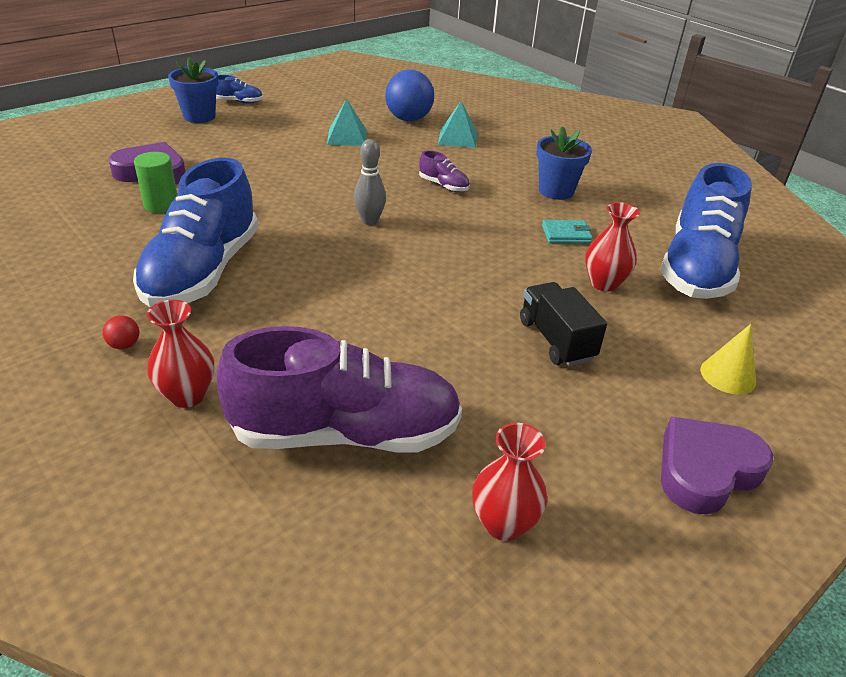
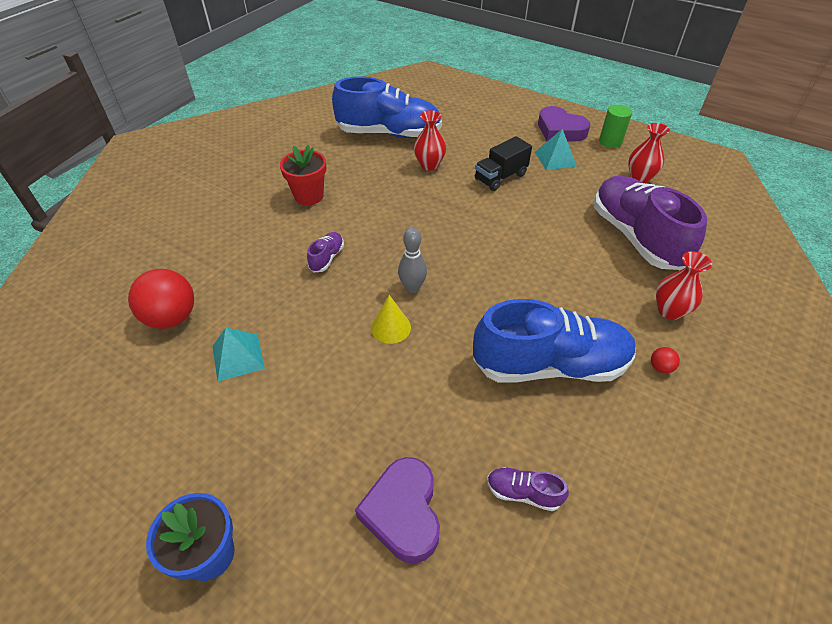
camera: 105 degrees left, 10 degrees up
green cylinder [134,152,177,213] -> green cylinder moved to [599,105,632,148]
blue shoe [216,75,263,104] -> none
blue ball [385,70,434,121] -> red ball [128,269,194,329]
turquoise pyramid [438,101,477,148] -> turquoise pyramid moved to [535,129,577,170]
blue flower pot [536,126,592,200] -> red flower pot [280,145,326,205]
turquoise wallet [542,220,593,244] -> none
yellow cone [700,324,756,394] -> yellow cone moved to [371,295,411,344]
none -> purple shoe [487,467,569,511]

